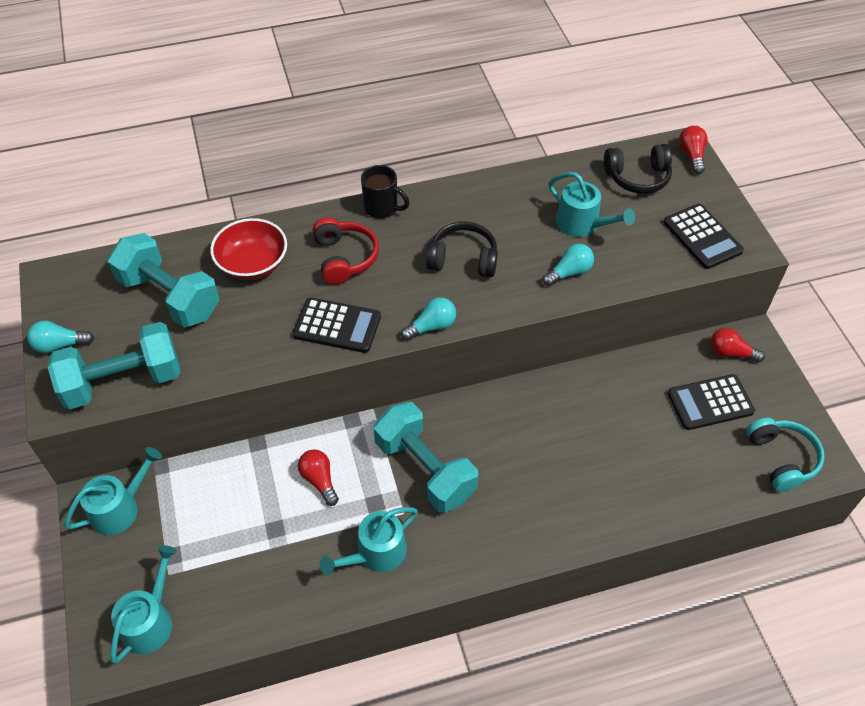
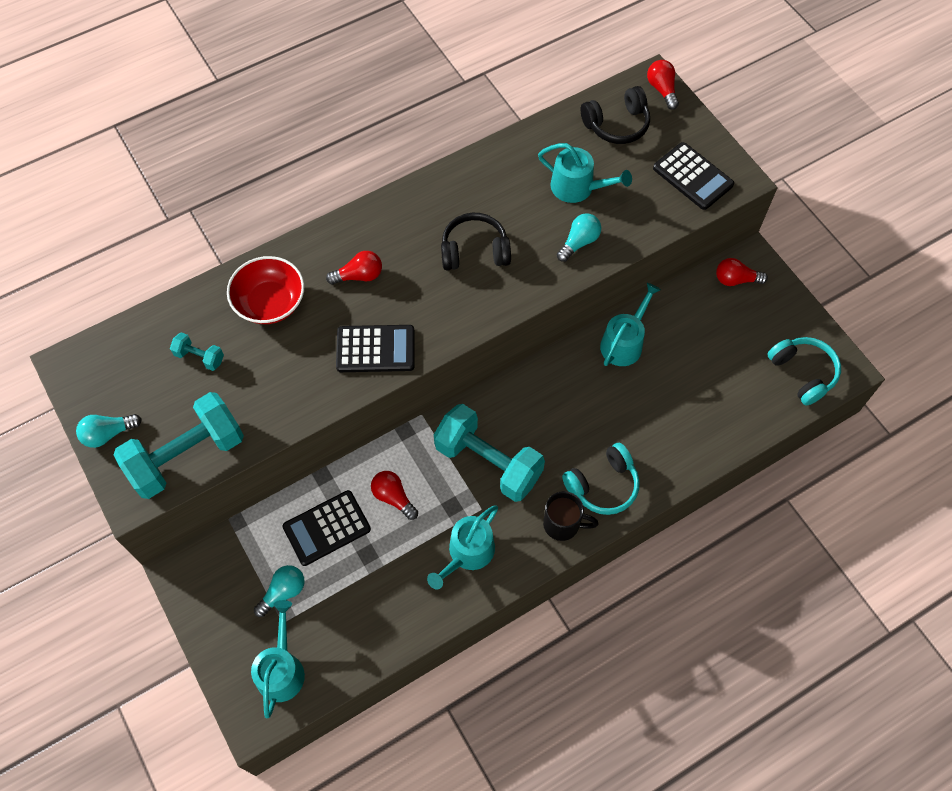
camera: 15 degrees left, 10 degrees up
turquoise watering can [64,447,162,535] -> turquoise watering can moved to [600,283,661,366]
turquoise dumbbell [108,233,220,328] -> turquoise dumbbell [170,332,224,371], size x0.44
red headphones [312,217,379,285] -> red light bulb [326,251,382,285]
black mug [361,165,410,219] -> black mug moved to [543,491,599,541]
turquoise light bulb [401,297,456,341] -> turquoise light bulb moved to [254,565,305,617]
black calculator [668,374,755,430] -> black calculator moved to [282,490,371,566]
none -> turquoise headphones [562,443,640,515]

